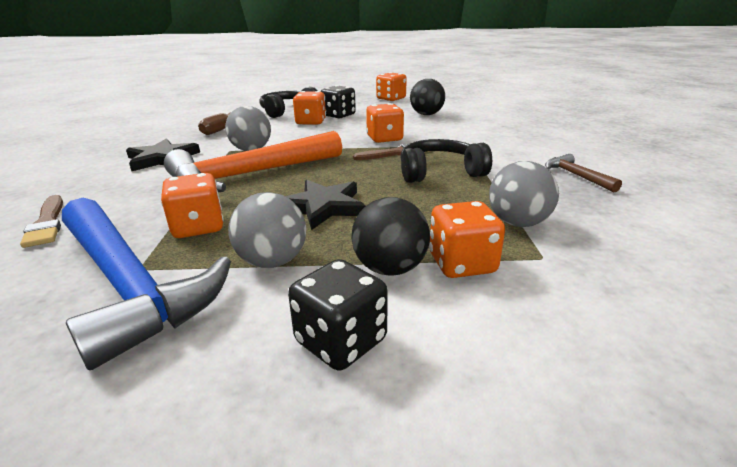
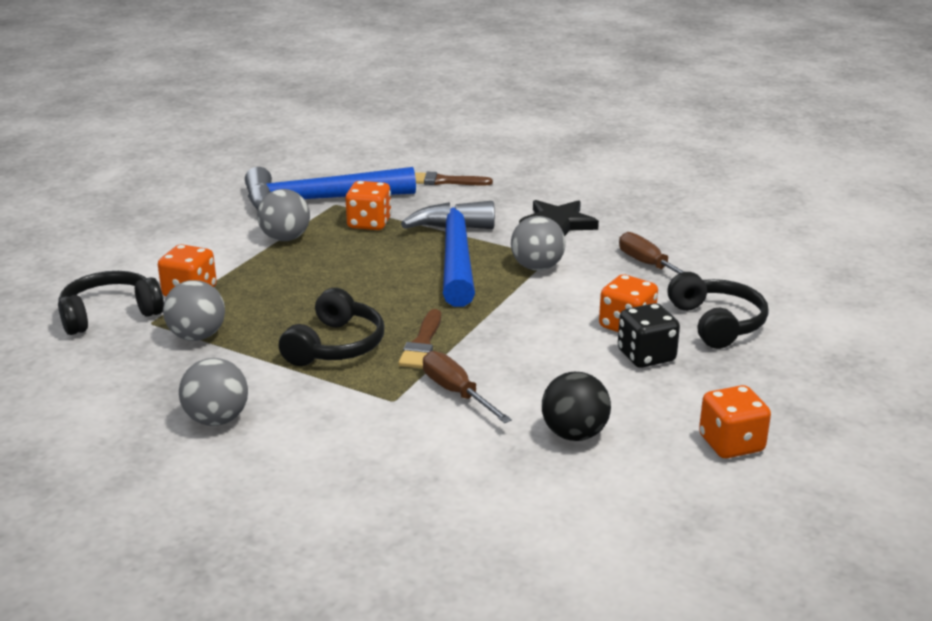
camera: 120 degrees right, 0 degrees up
orange hammer [164,131,342,192] -> blue hammer [401,201,495,307]
black star [285,180,366,230] -> none
black dice [288,259,388,371] -> none
black ball [351,197,430,276] -> none
orange dice [366,103,404,143] -> none
brown hammer [545,154,622,192] -> grey ball [179,358,248,426]
none -> black headphones [58,271,164,335]
none -> brown screwdriver [423,351,512,423]

